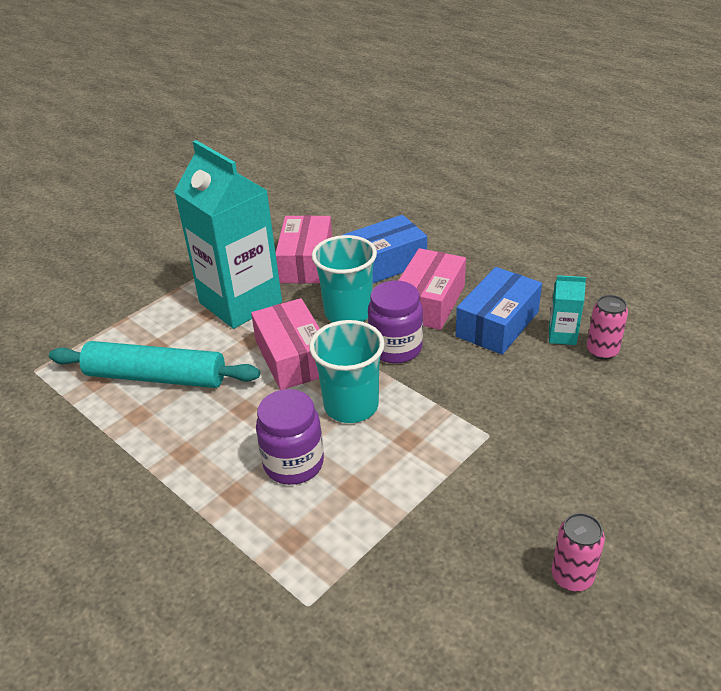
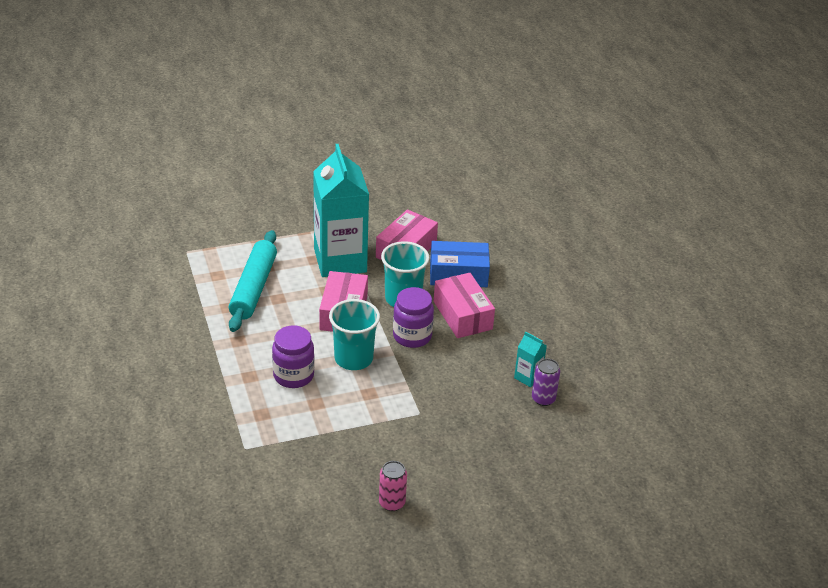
camera: 25 degrees right, 0 degrees up
turquoise rolling pin [49,341,260,388] -> turquoise rolling pin turned 60 degrees clockwise [229,230,277,332]
pink box [398,248,466,330] -> pink box turned 75 degrees counterclockwise [434,273,495,338]
blue box [455,267,542,355] -> none
pink can [587,295,628,360] -> purple can [532,359,560,406]

